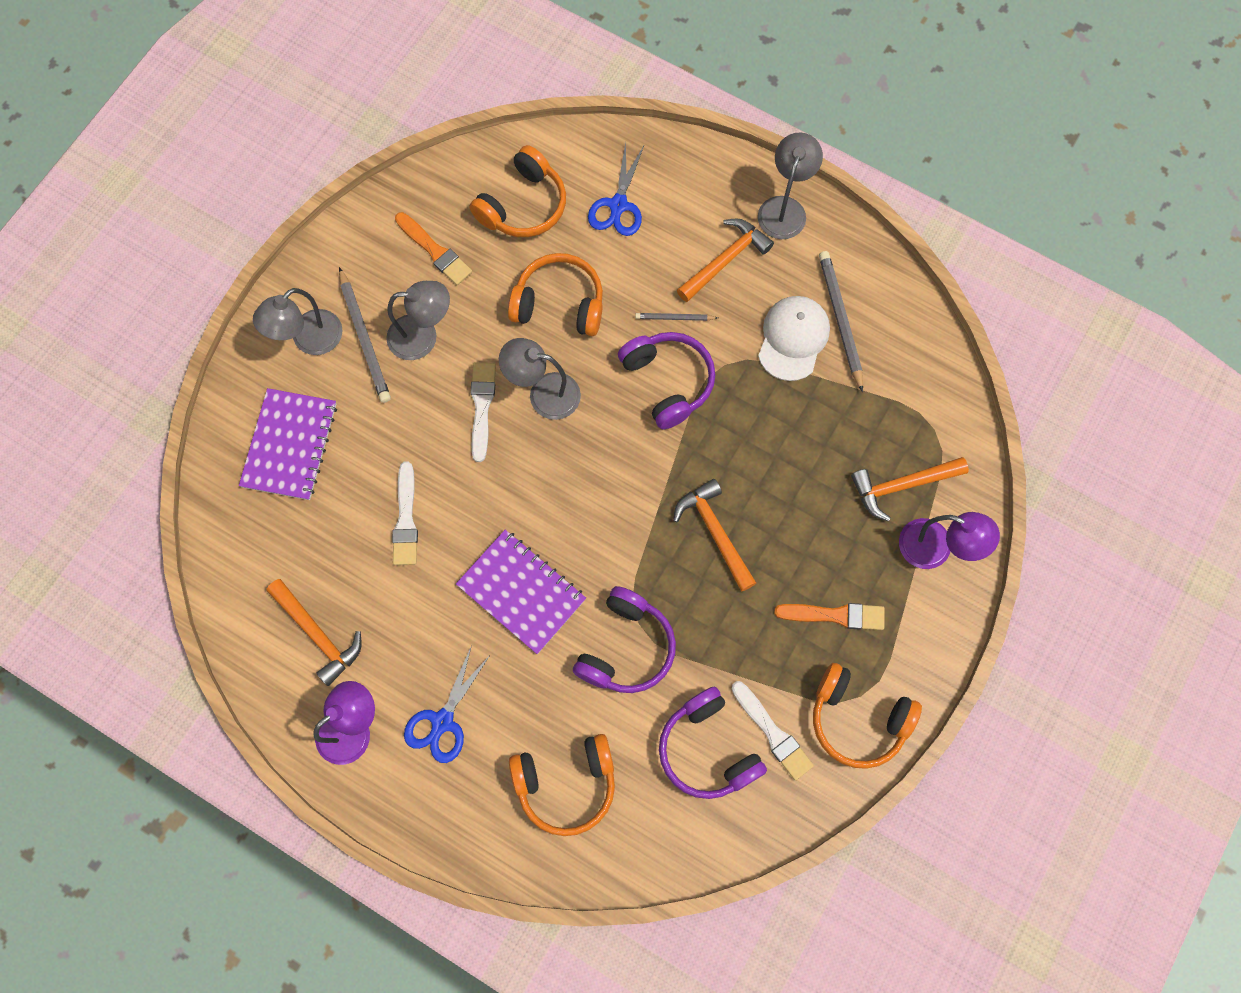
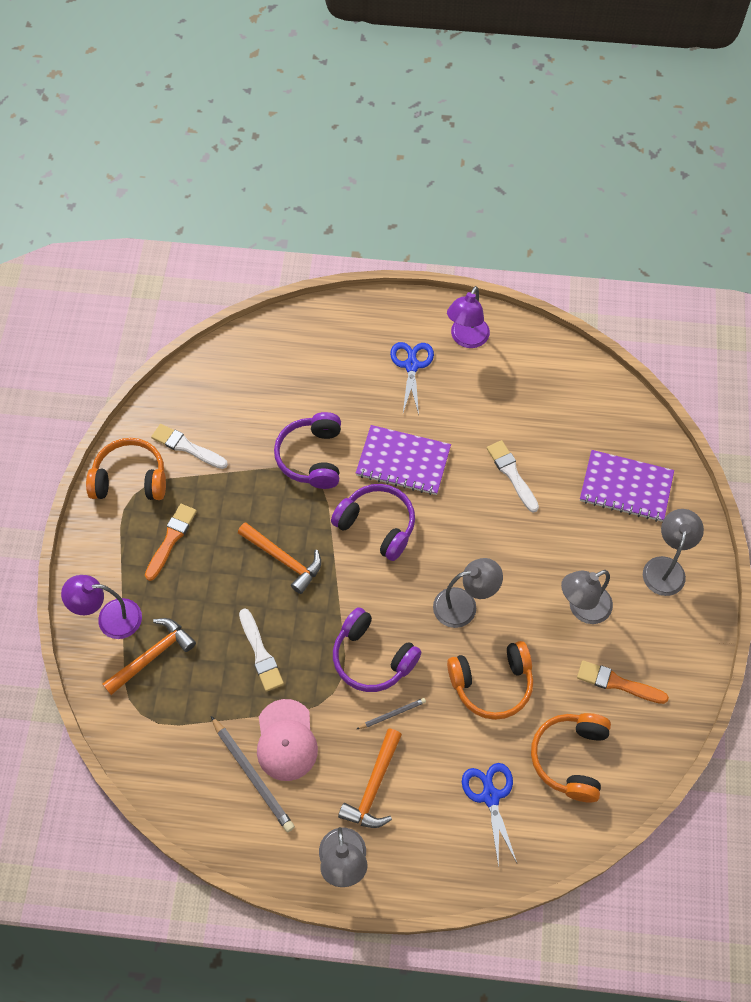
camera: 155 degrees right, 10 degrees down
purple notebook [239,388,337,500] -> purple notebook turned 60 degrees counterclockwise [580,450,674,522]
orange hammer [266,579,362,686] -> none
grey pencil [339,267,391,403] -> none
white brush [470,362,496,462] -> white brush moved to [239,608,284,692]
orange headphones [509,734,615,836] -> none
purple headphones [659,687,767,799] -> purple headphones moved to [331,484,415,561]
white cap [758,296,830,381] -> pink cap [257,699,318,781]
orange brush [774,603,885,630] -> orange brush turned 135 degrees clockwise [145,504,197,581]

